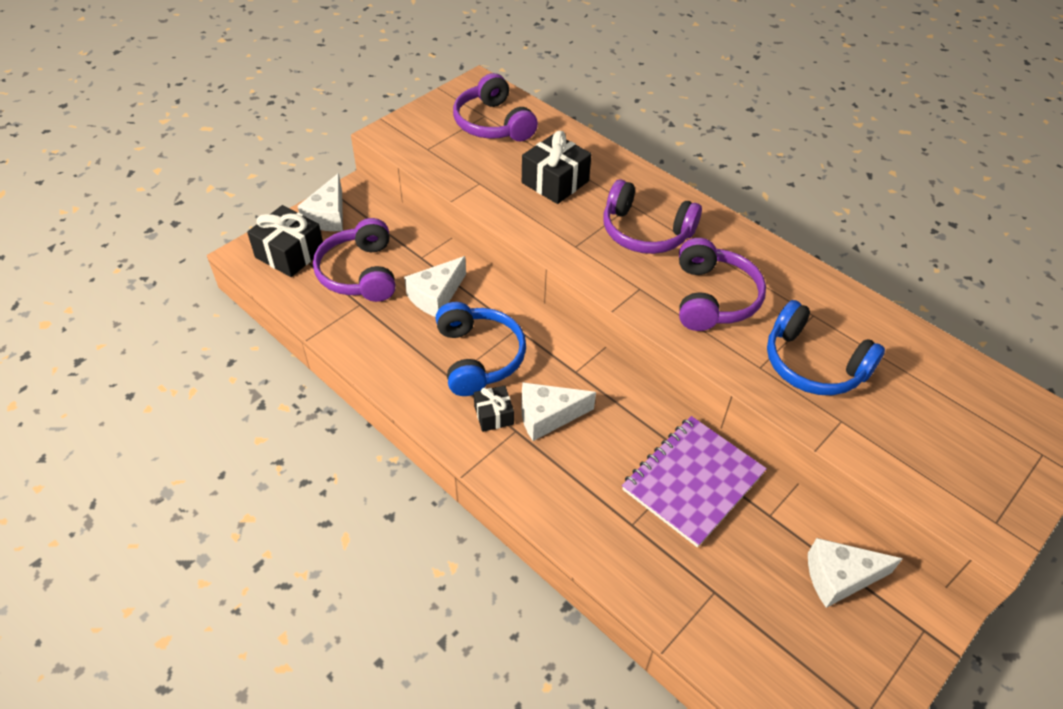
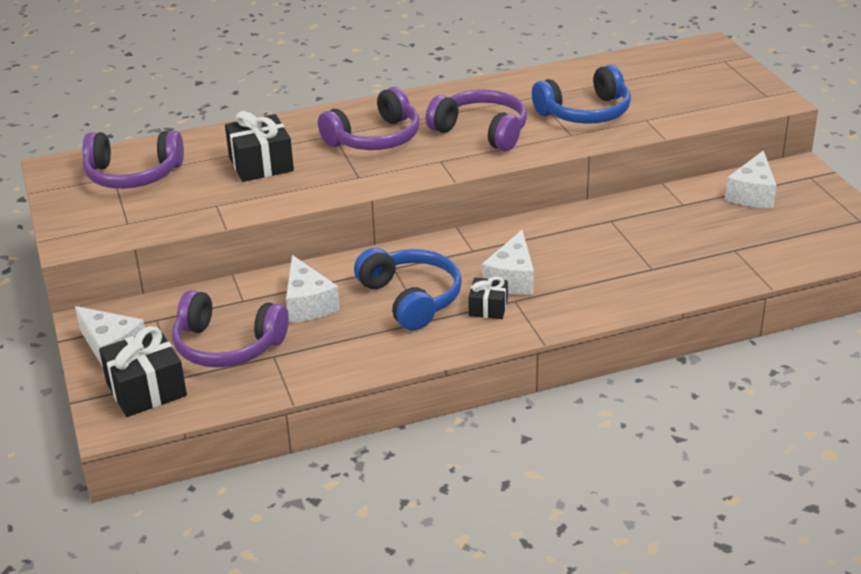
camera: 60 degrees left, 15 degrees down
blue headphones [436,302,526,396] -> blue headphones turned 45 degrees clockwise [354,248,462,330]
purple notebook [622,416,767,548] -> none

